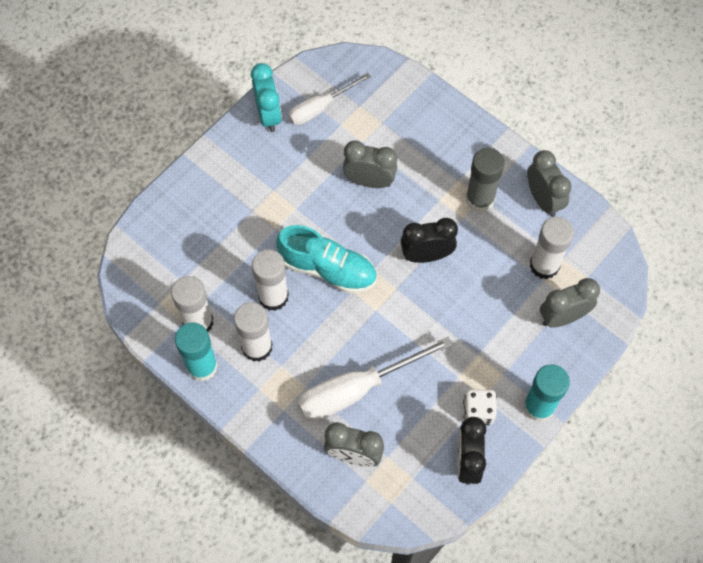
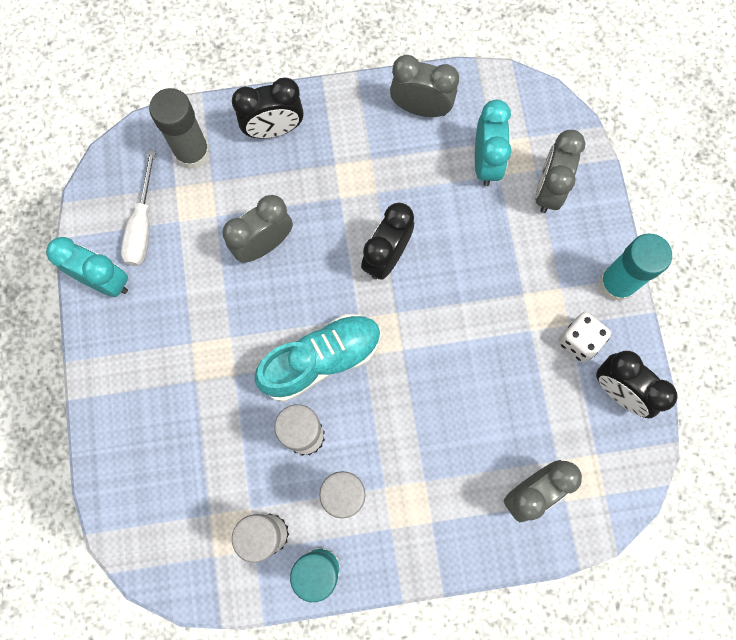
camera: 50 degrees left, 10 degrees up
white screwdriver [298,337,453,421] -> none
grey glue stick [466,148,504,212] -> grey glue stick moved to [149,88,210,169]
white glue stick [530,217,574,279] -> turquoise clock [475,99,511,186]
none -> black clock [232,78,304,138]

